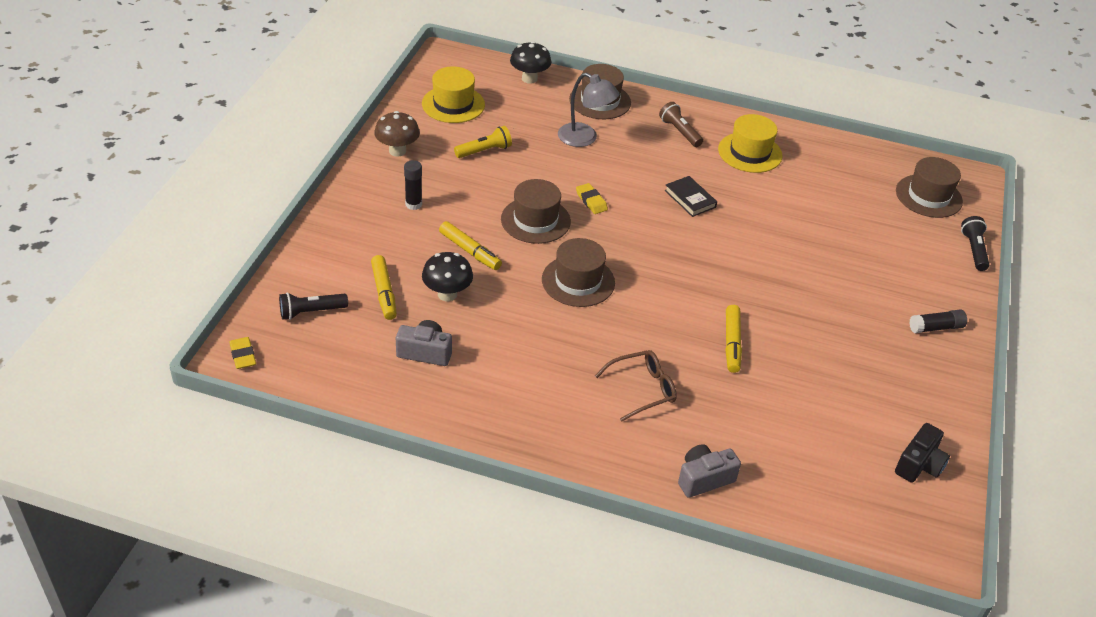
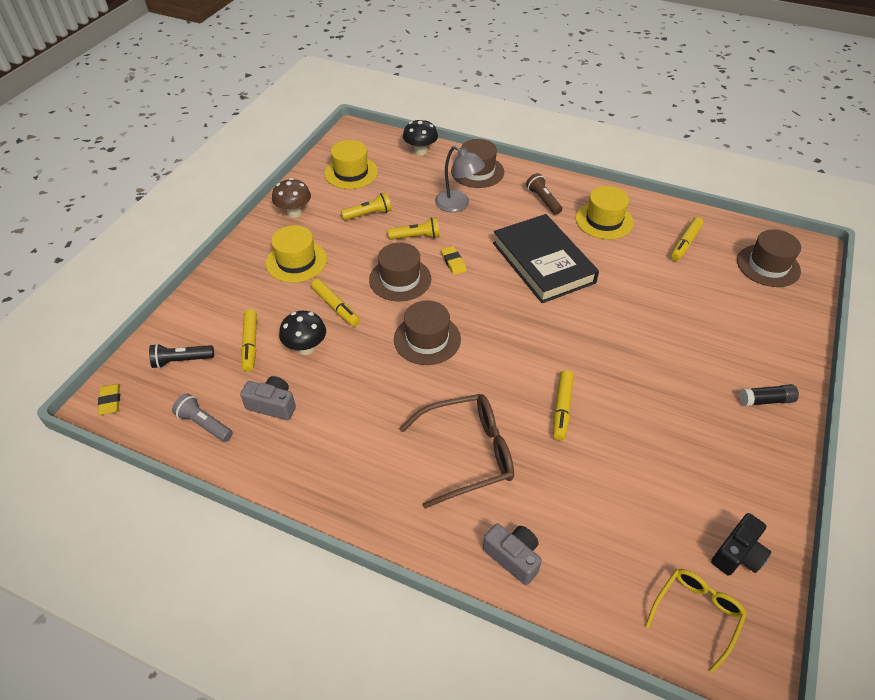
camera: 10 degrees right, 5 degrees up
black glue stick [404,160,422,210] -> yellow hat [266,225,327,283]
brown glasses [595,350,677,422] -> brown glasses [399,394,514,509], size x1.57
black book [665,176,717,217] -> black book [493,214,599,303], size x2.30
grey camera [678,444,741,498] -> grey camera turned 60 degrees clockwise [483,523,542,585]
black flashlight [961,216,989,271] -> none
none -> grey flashlight [172,394,233,442]
none -> yellow flashlight [388,217,440,240]
none -> yellow glasses [645,569,747,673]
none -> yellow marker [671,217,704,261]

